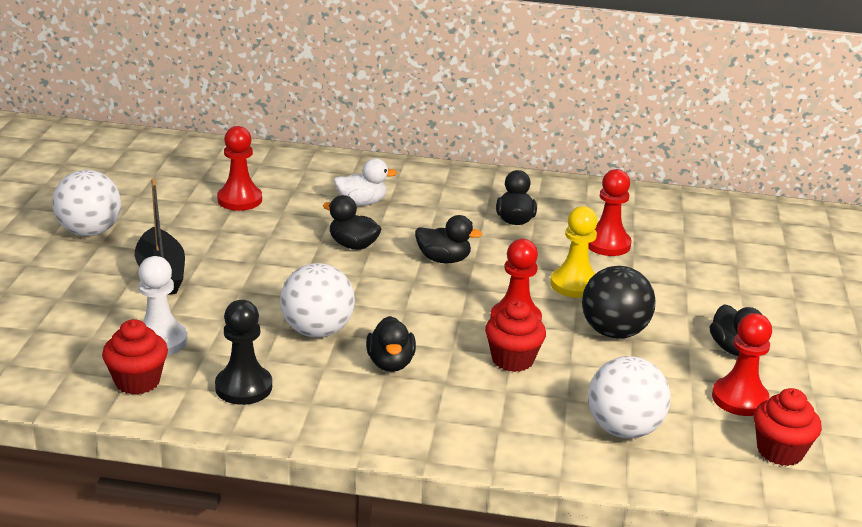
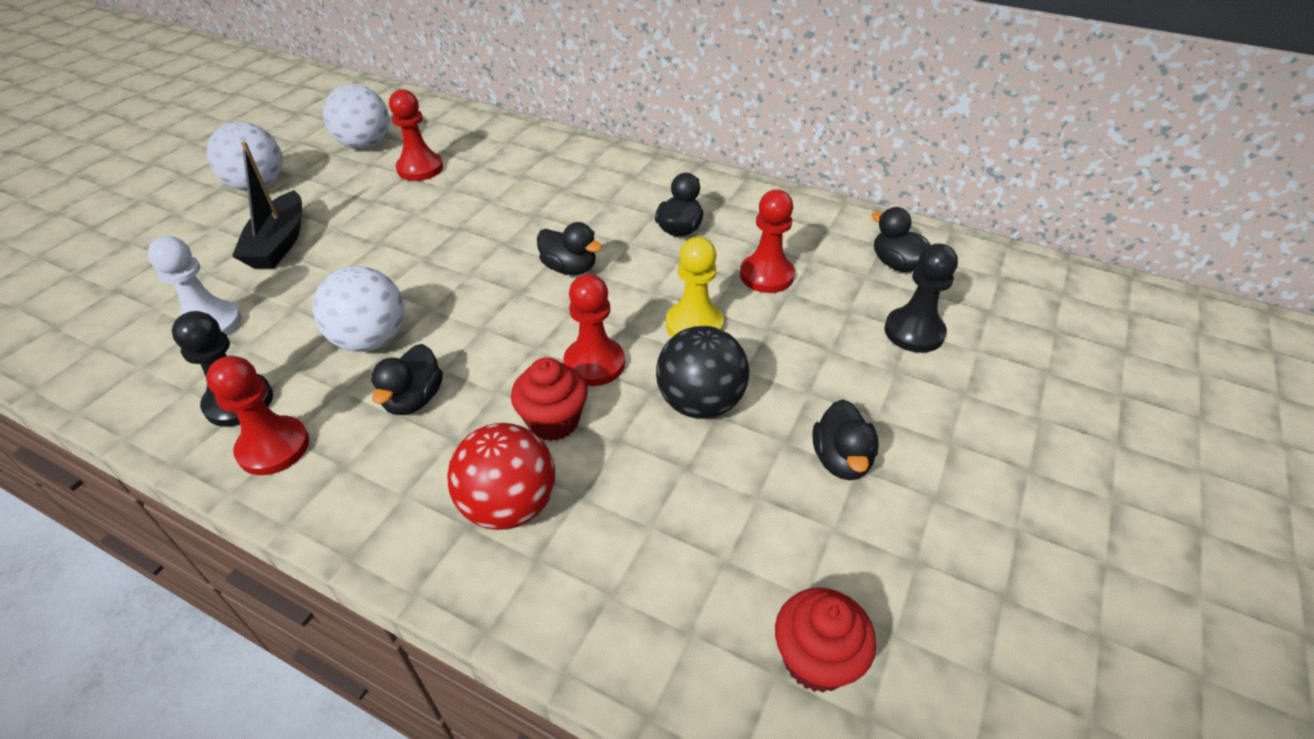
camera: 20 degrees right, 15 degrees up
red cupcake [102,319,168,395] -> none
black duck [323,195,381,250] -> black duck moved to [871,207,930,272]
white duck [334,158,397,206] -> none
white ball [588,356,670,439] -> white ball moved to [323,84,390,149]
red pawn [712,313,772,416] -> red pawn moved to [206,356,309,475]
none -> red ball [447,423,555,530]
none -> black pawn [884,244,958,353]

